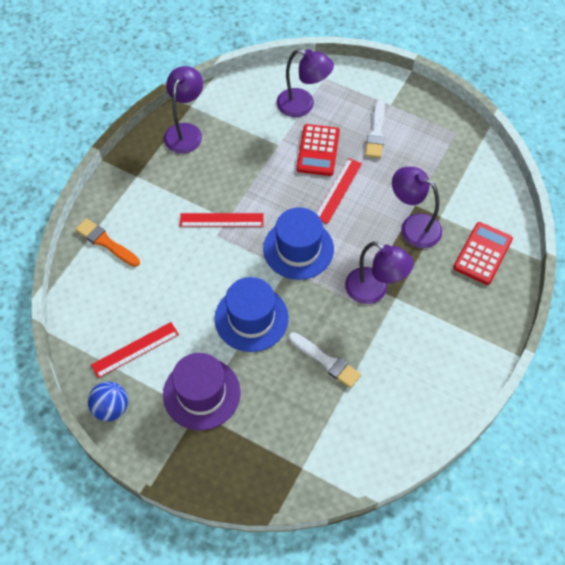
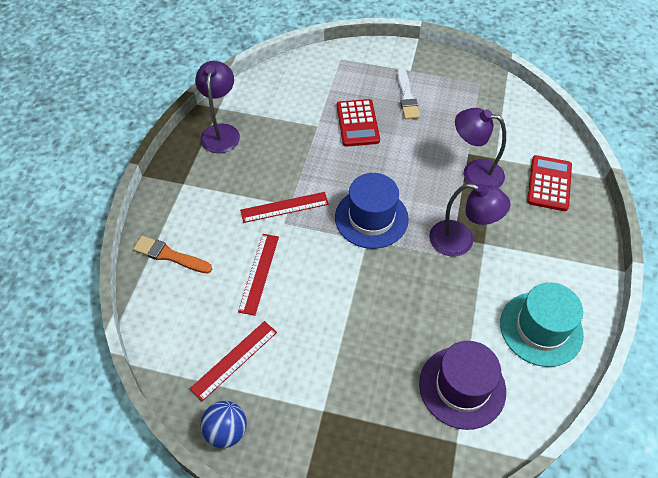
camera: 15 degrees left, 5 degrees down
purple hat [163,353,241,430] -> purple hat moved to [419,341,506,430]
blue hat [214,277,289,352] -> none
purple lamp [277,49,334,117] -> none
white brush [289,332,361,388] -> none
red ruler [316,158,362,224] -> red ruler moved to [238,234,279,316]
none -> turquoise hat [500,282,584,367]

